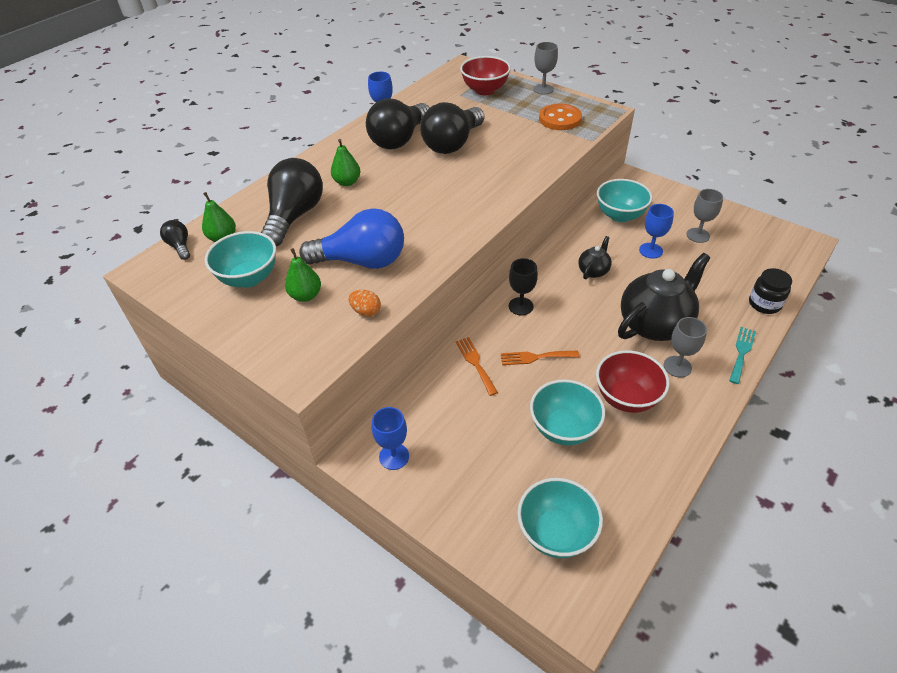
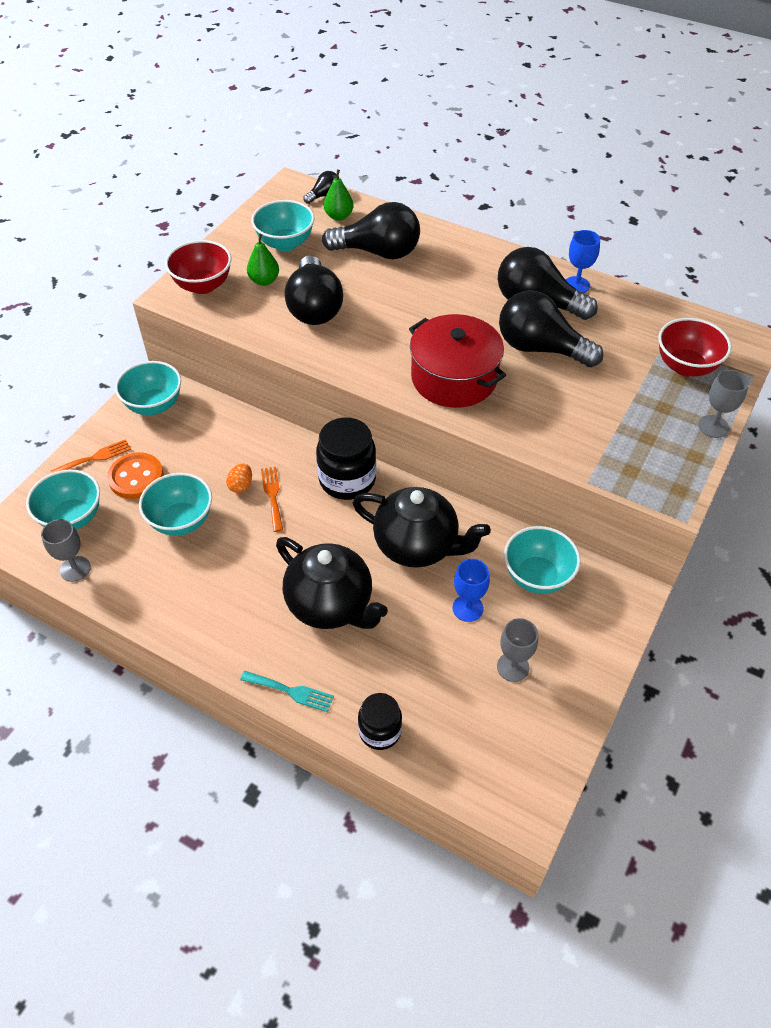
camera: 80 degrees right, 5 degrees up
blue light bulb [299,208,404,269] -> black light bulb [285,255,343,325]
green pear [331,139,360,186] -> none
orange egg [349,290,381,317] -> orange egg moved to [226,463,252,493]
blue goblet [372,407,409,470] -> turquoise bowl [115,361,181,415]
orange fork [456,337,498,396] -> orange fork moved to [51,439,131,473]
black goblet [509,258,538,315] -> black jar [316,418,376,500]
orange button [539,104,582,130] -> orange button moved to [107,452,164,499]
black teapot [578,236,612,280] -> black teapot [353,487,491,568], size x2.09
red bowl [596,350,670,413] -> red bowl moved to [165,240,231,294]
grey goblet [664,317,707,378] -> grey goblet moved to [41,519,91,582]
none -> red pot [409,314,506,408]

